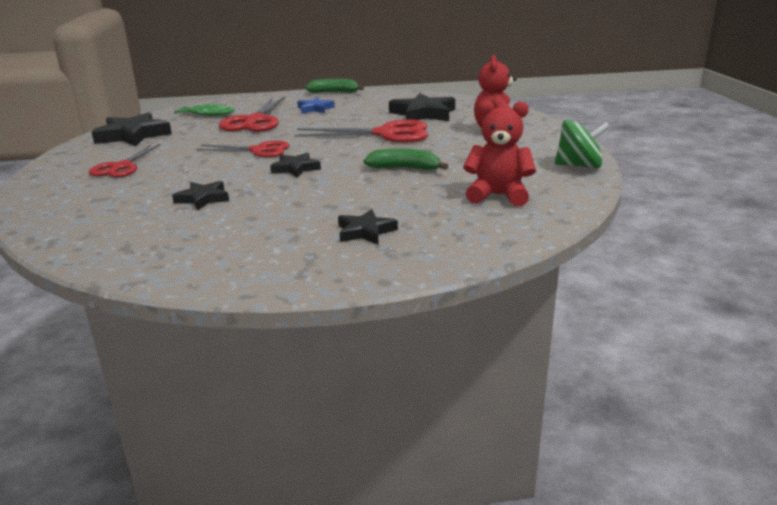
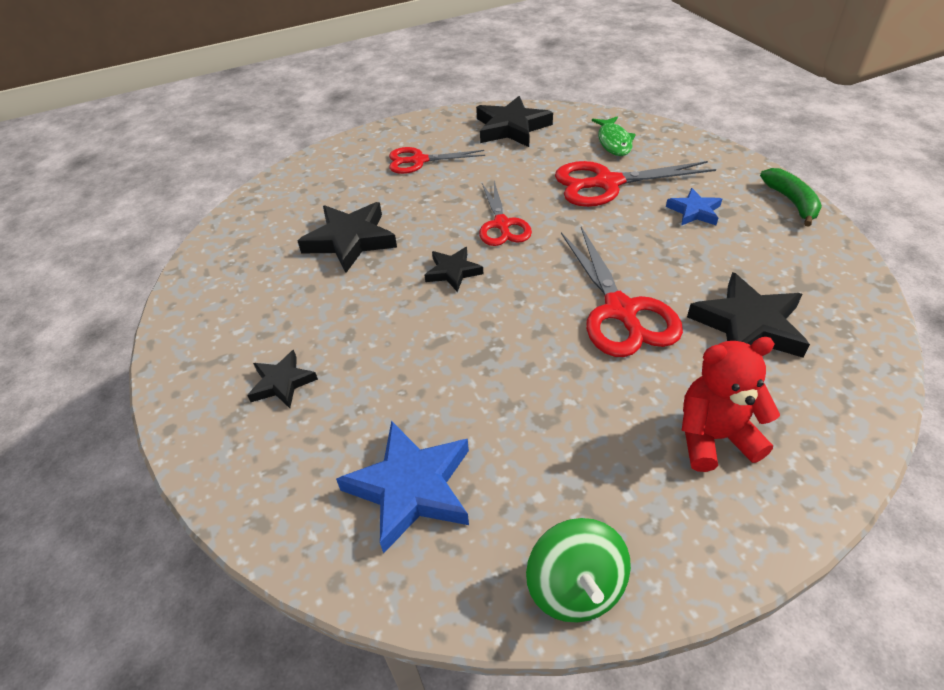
camera: 75 degrees right, 20 degrees up
black star [172,181,229,210] -> black star [298,202,397,273], size x1.74
green banana [364,148,448,170] -> none
red teddy bear [463,100,536,206] -> blue star [336,421,469,554]

